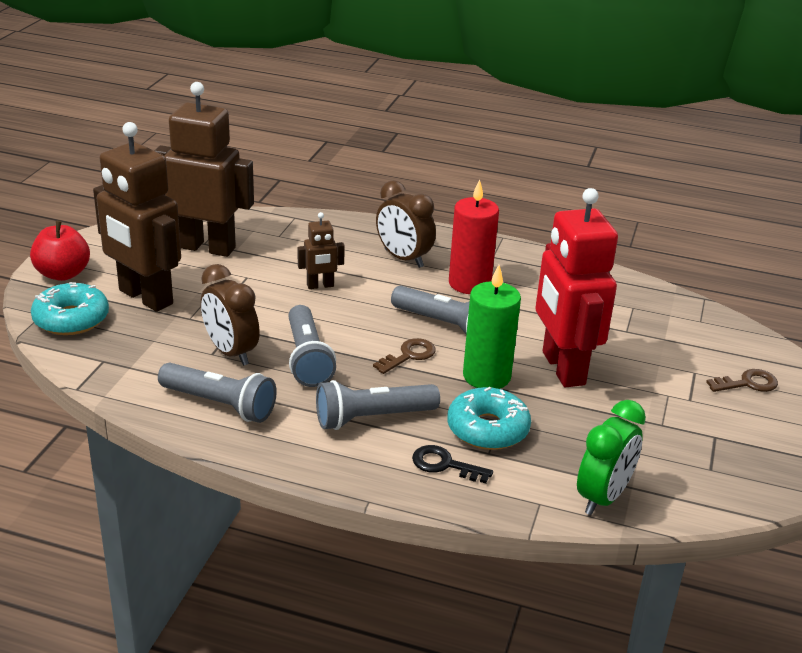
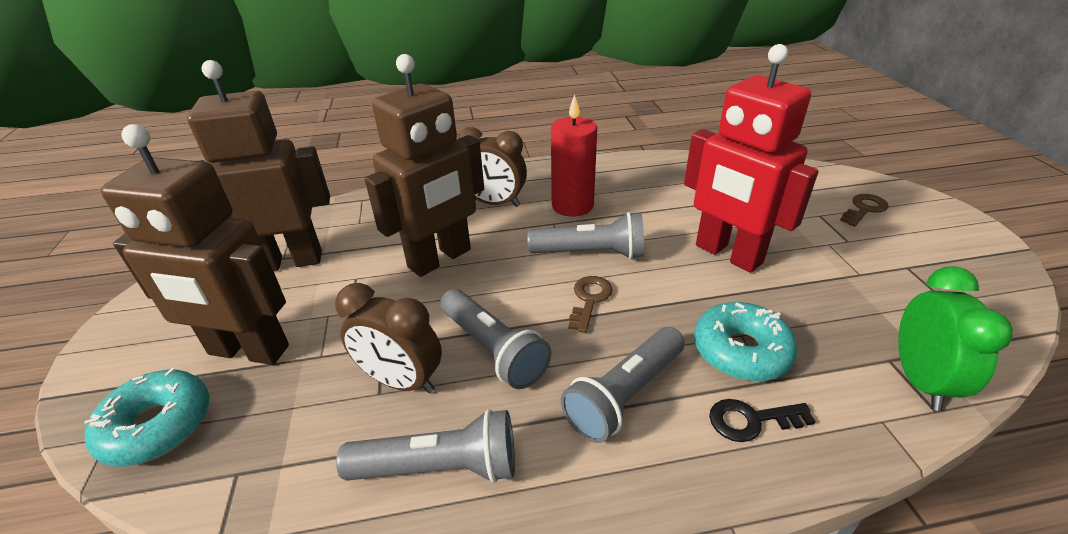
camera: 25 degrees left, 5 degrees up
red apple [30,221,90,281] -> none
brown robot [298,212,345,289] -> brown robot [365,54,484,277], size x2.21
green candle [463,265,521,389] -> none

